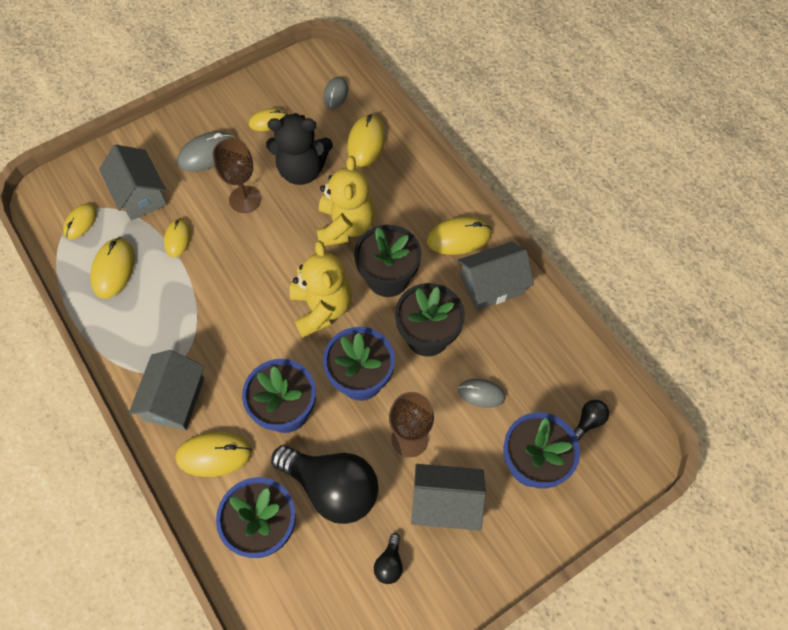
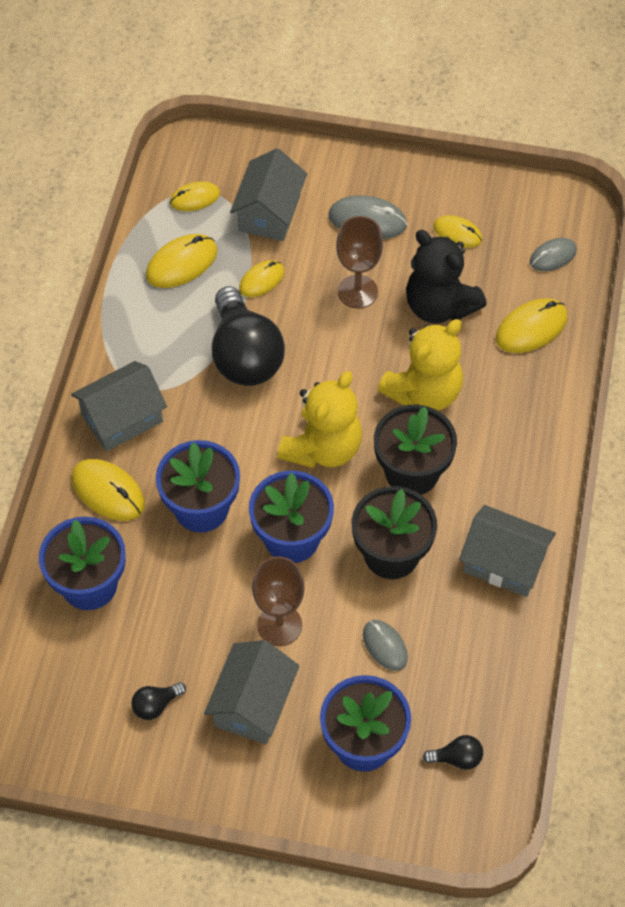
camera: 45 degrees right, 5 degrees down
black light bulb [272,445,379,524] -> black light bulb moved to [212,286,285,386]
grey house [411,464,486,531] -> grey house turned 60 degrees clockwise [204,640,299,744]
yellow mouse [427,217,492,255] -> none

